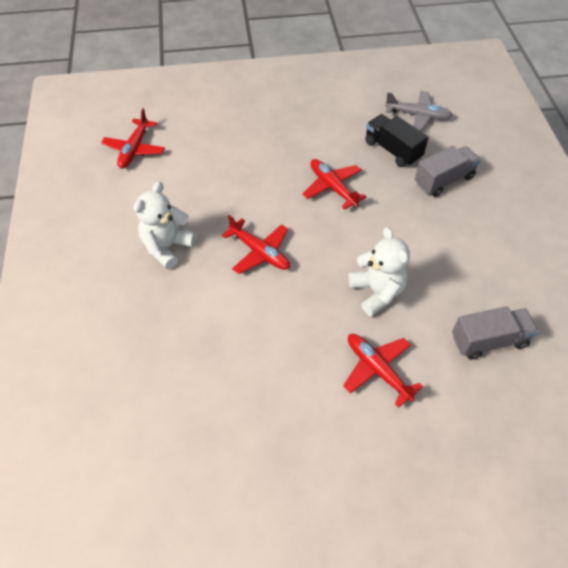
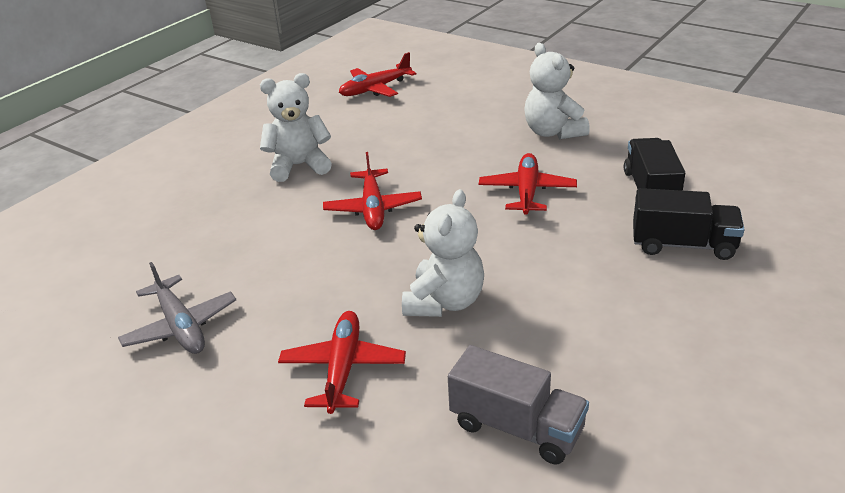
camera: 45 degrees right, 20 degrees down
grey plane [385,91,453,131] -> grey plane moved to [118,262,236,354]
grey truck [415,146,481,197] -> black truck [633,188,745,260]
none -> white teddy bear [524,43,590,139]

